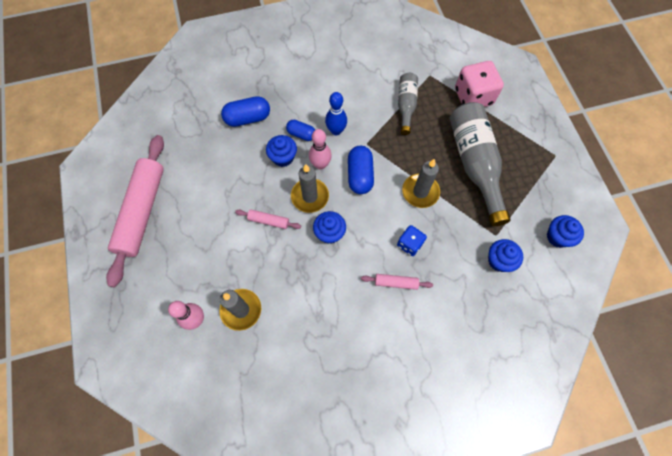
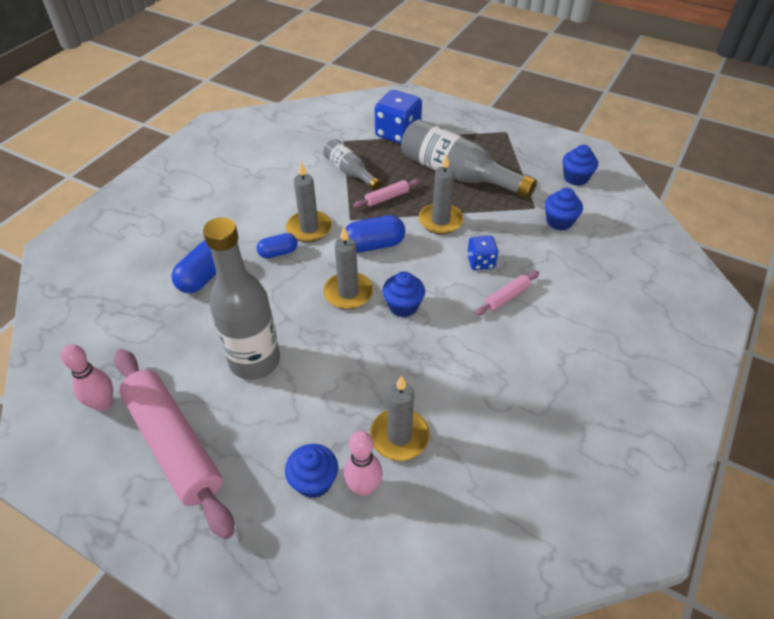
camera: 45 degrees left, 20 degrees down
pink rolling pin [235,209,301,229] -> pink rolling pin moved to [353,179,420,208]
blue cupcake [266,135,297,167] -> blue cupcake moved to [285,444,338,498]
pink bowling pin [309,129,332,170] -> pink bowling pin moved to [61,344,113,411]
blue bowling pin [325,92,347,135] -> grey candle [286,162,332,242]
blue capsule [348,146,374,194] -> blue capsule turned 60 degrees counterclockwise [345,215,405,253]
pink dice [455,61,504,107] -> blue dice [375,90,422,144]
none -> grey bottle [203,217,280,380]

